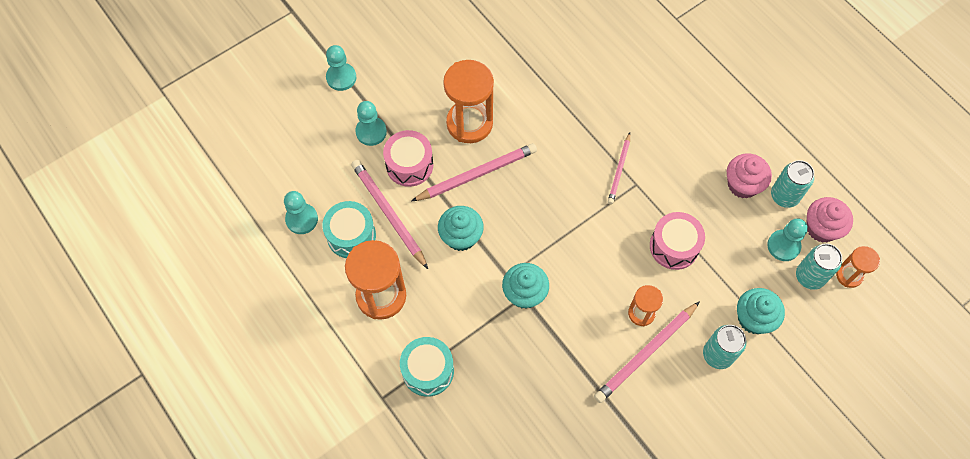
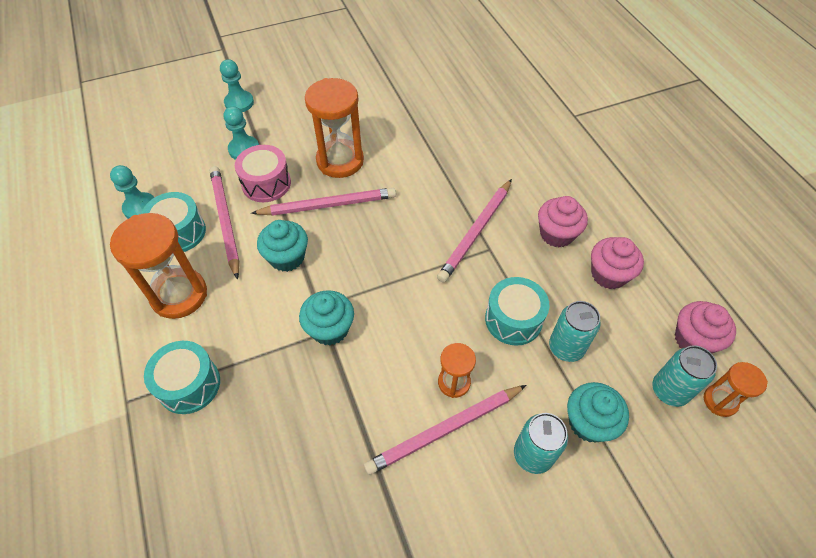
camera: 15 degrees right, 10 degrees down
pink pencil [608,133,630,204] -> pink pencil [437,179,512,283], size x1.66
pink drum [650,212,705,270] -> turquoise drum [485,277,549,345]
turquoise pawn [767,218,808,261] -> none
turquoise can [771,160,814,208] -> turquoise can moved to [549,301,601,362]
none -> pink cupcake [538,196,588,248]

